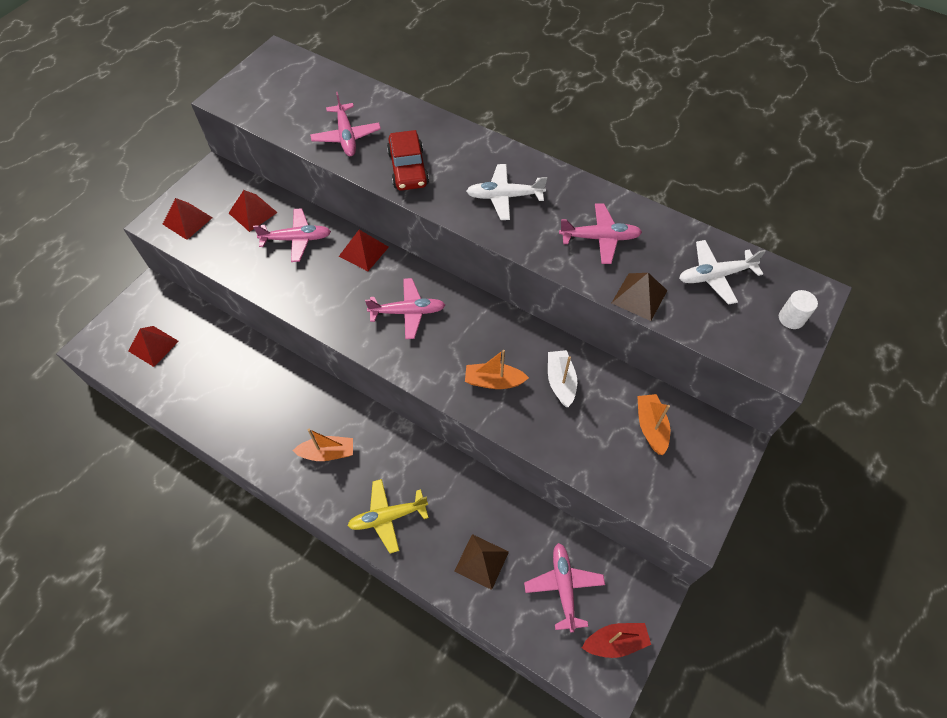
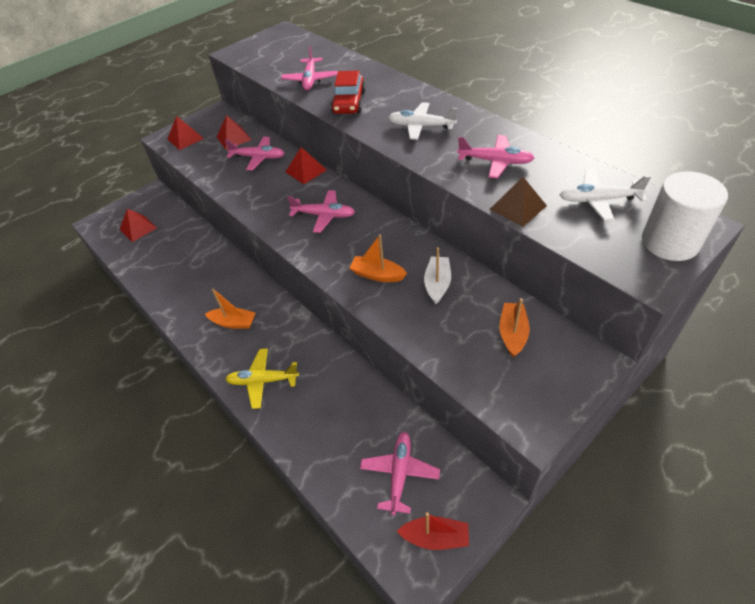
camera: 20 degrees right, 10 degrees down
brown pyramid [454,534,509,590] -> none
white cylinder [779,290,818,329] -> white cylinder [642,171,728,261], size x2.07

